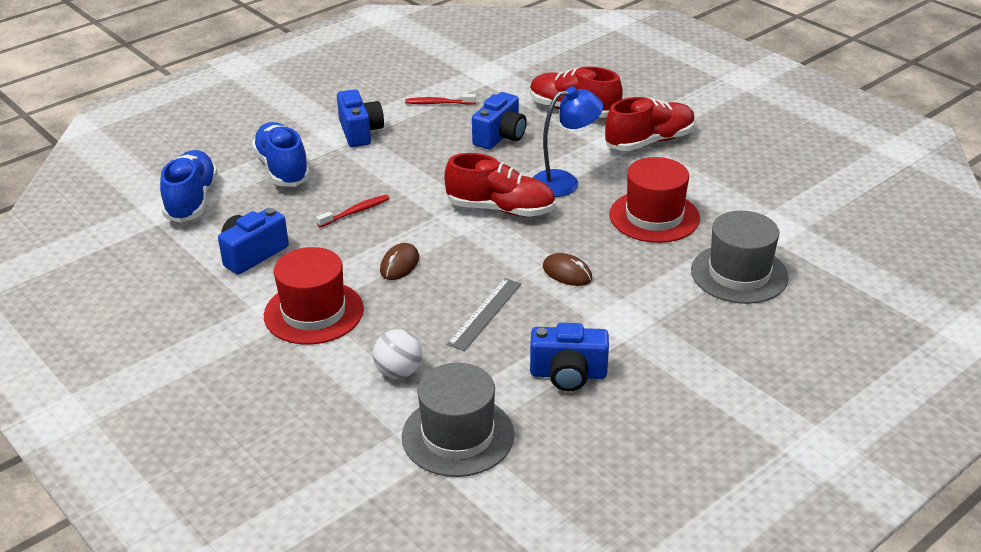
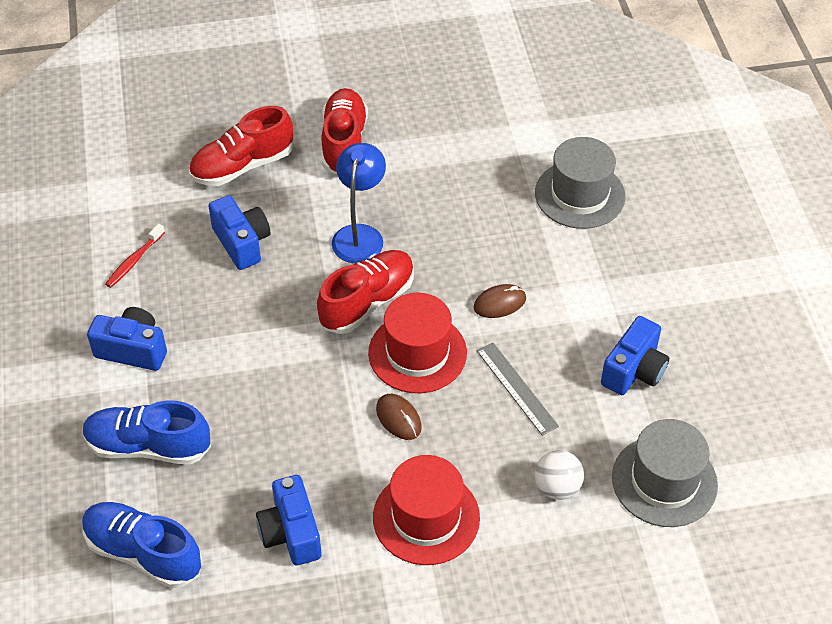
camera: 60 degrees left, 15 degrees up
red toothbrush [316,195,390,228] -> none
red hat [609,157,700,243] -> red hat moved to [368,293,467,393]

